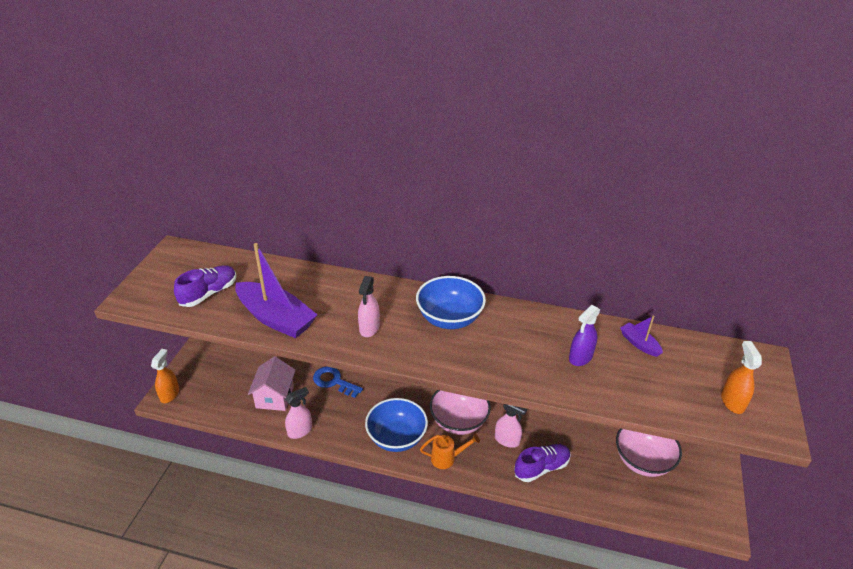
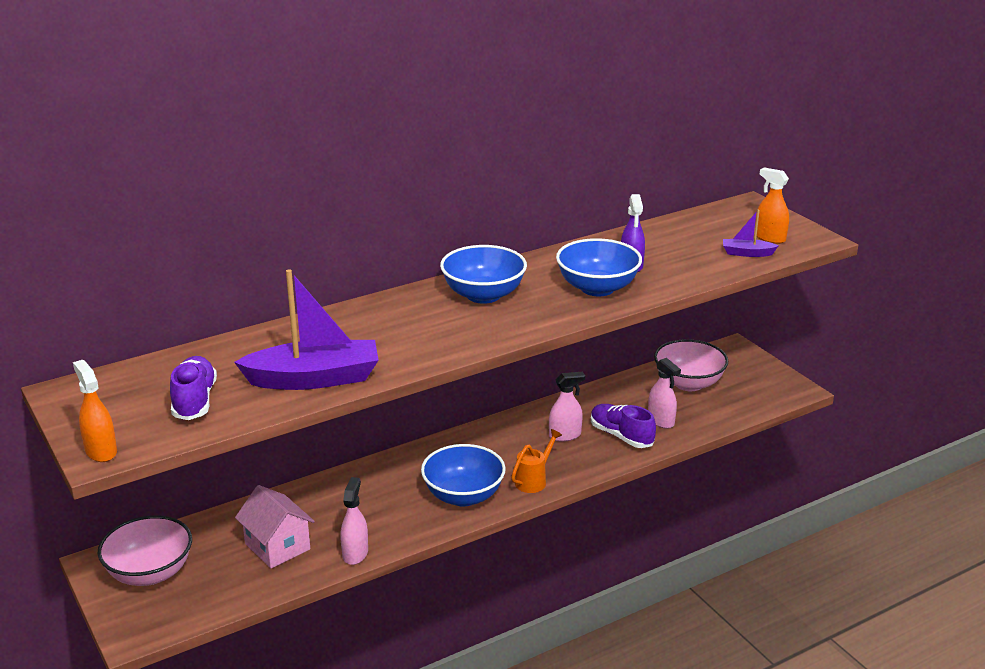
camera: 45 degrees left, 10 degrees down
orange spray bottle [151,349,179,403] -> orange spray bottle moved to [73,360,117,462]
blue key [313,366,363,398] -> none
pink spray bottle [358,276,380,337] -> pink spray bottle moved to [648,358,681,429]
pink bowl [430,390,491,435] -> pink bowl moved to [98,515,192,586]
purple shoe [514,444,571,482] -> purple shoe turned 60 degrees counterclockwise [591,404,656,448]
purple boat [620,315,663,357] -> purple boat moved to [723,210,778,257]
none -> blue bowl [556,238,642,296]

